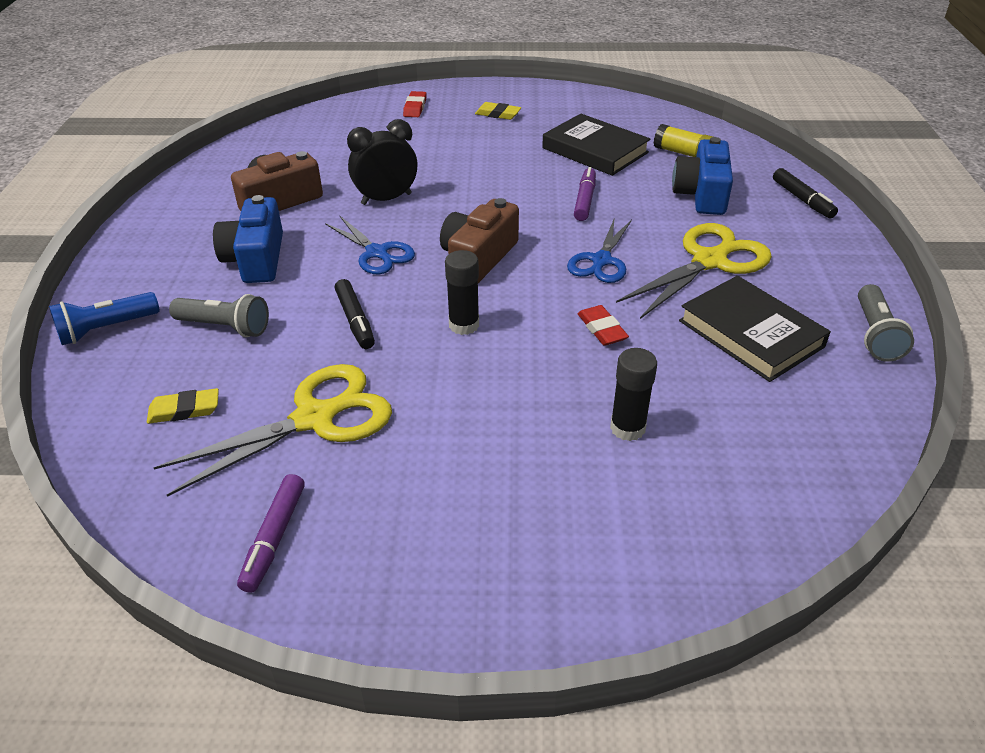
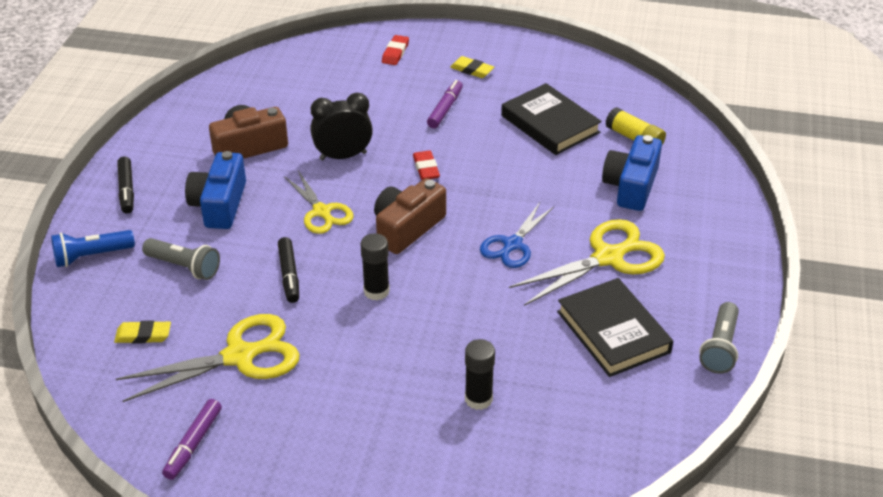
camera: 10 degrees right, 0 degrees up
blue scissors [325,216,415,274] -> yellow scissors [284,171,354,234]
purple marker [574,167,596,221] -> purple marker moved to [427,80,463,128]
red eraser [578,305,629,346] -> red eraser moved to [413,150,440,180]
black marker [773,168,838,218] -> black marker moved to [117,156,134,214]

